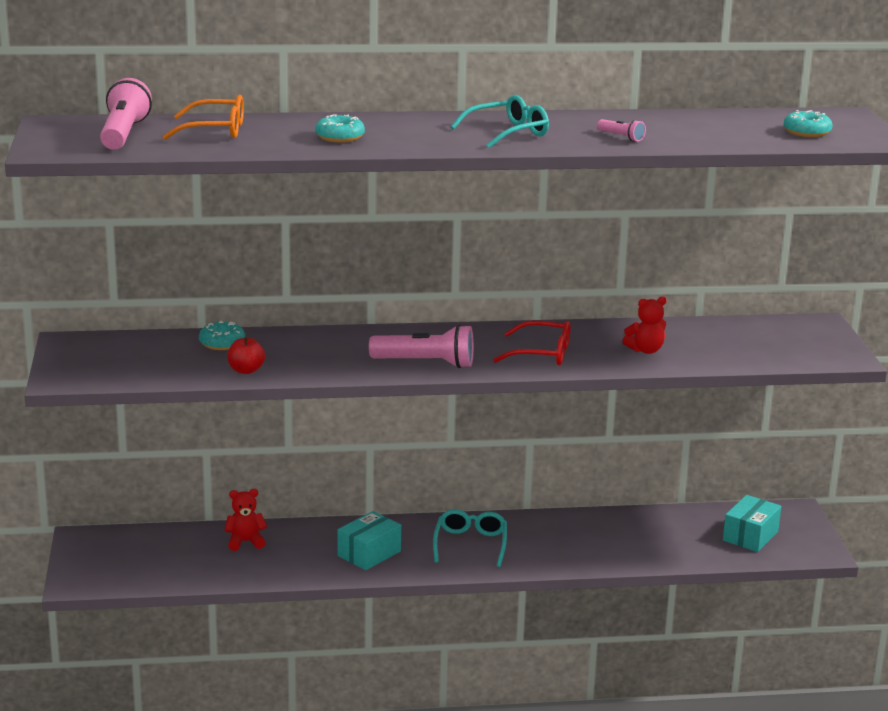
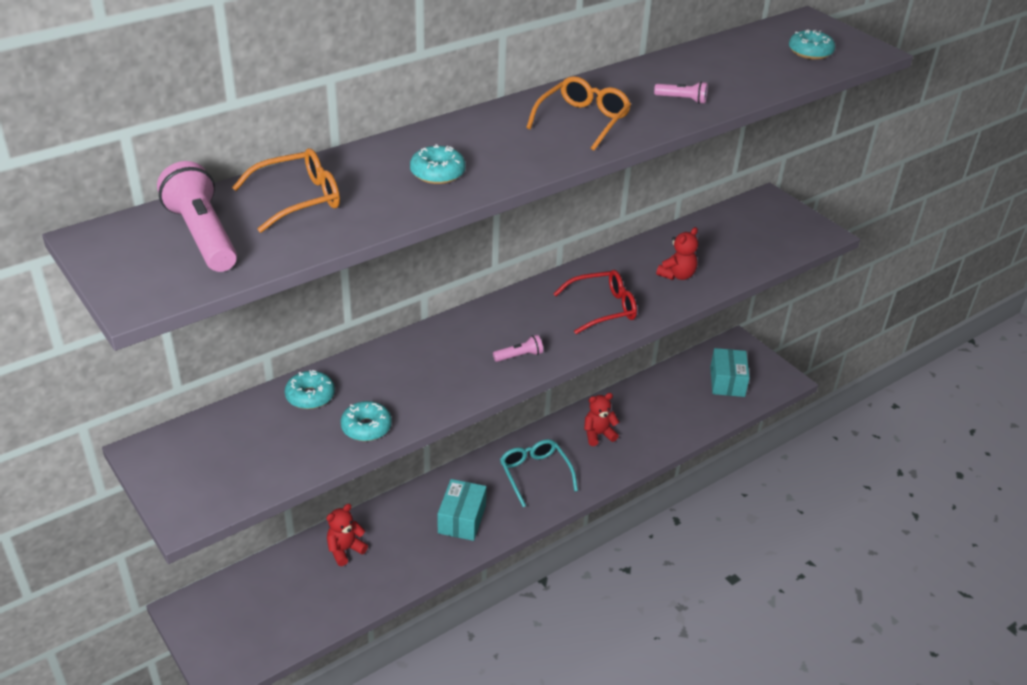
camera: 30 degrees left, 15 degrees up
red apple [227,337,265,374] -> turquoise donut [341,401,392,441]
pink flashlight [369,324,474,368] -> pink flashlight [493,335,543,362], size x0.48
turquoise glasses [451,95,549,148] -> orange glasses [526,76,631,150]
none -> red teddy bear [584,393,619,446]

